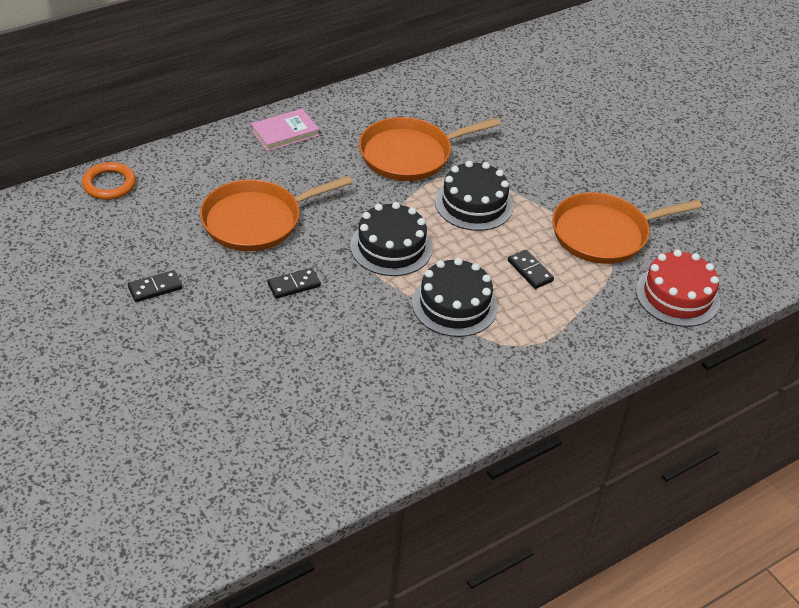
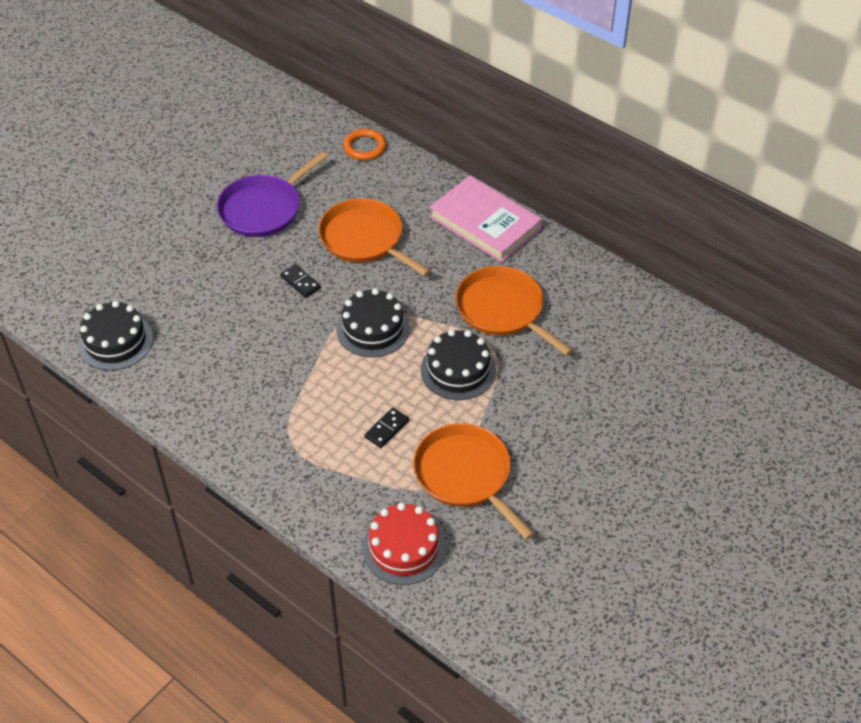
camera: 75 degrees right, 5 degrees up
black domino [128,270,182,302] -> purple pan [217,152,328,237]
pink book [251,109,319,152] -> pink book [430,175,542,262], size x1.80
black cake [412,258,498,337] -> black cake moved to [78,301,153,371]

